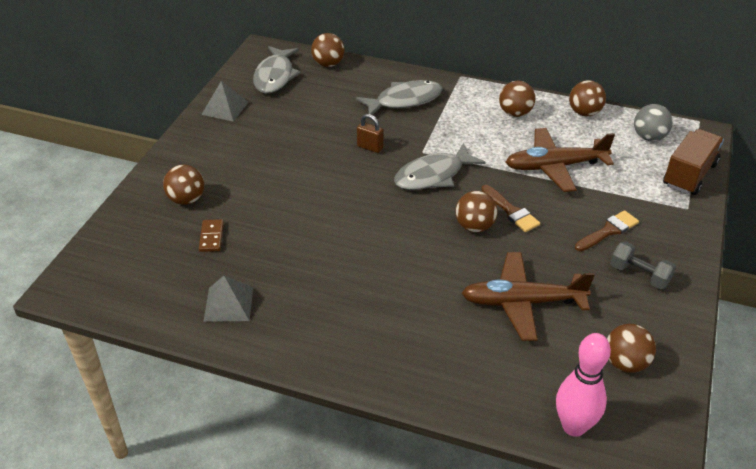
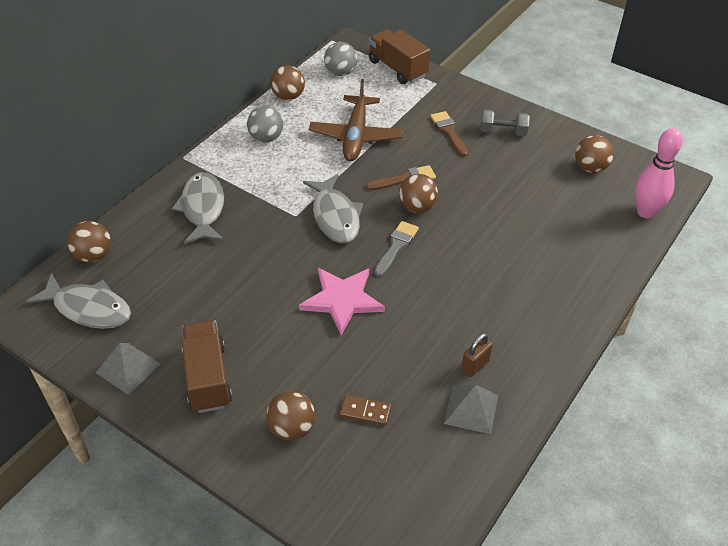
camera: 75 degrees left, 5 degrees up
brown padlock [357,114,383,153] -> brown padlock moved to [461,333,493,377]
brown plane [461,252,595,341] -> none
brown ball [499,81,535,117] -> grey ball [247,106,283,143]
grey dumbbell [610,241,676,289] -> grey dumbbell turned 45 degrees clockwise [480,109,530,136]
none -> brown truck [182,320,232,413]
none -> pink star [299,268,385,335]
none -> grey brush [374,221,419,277]

